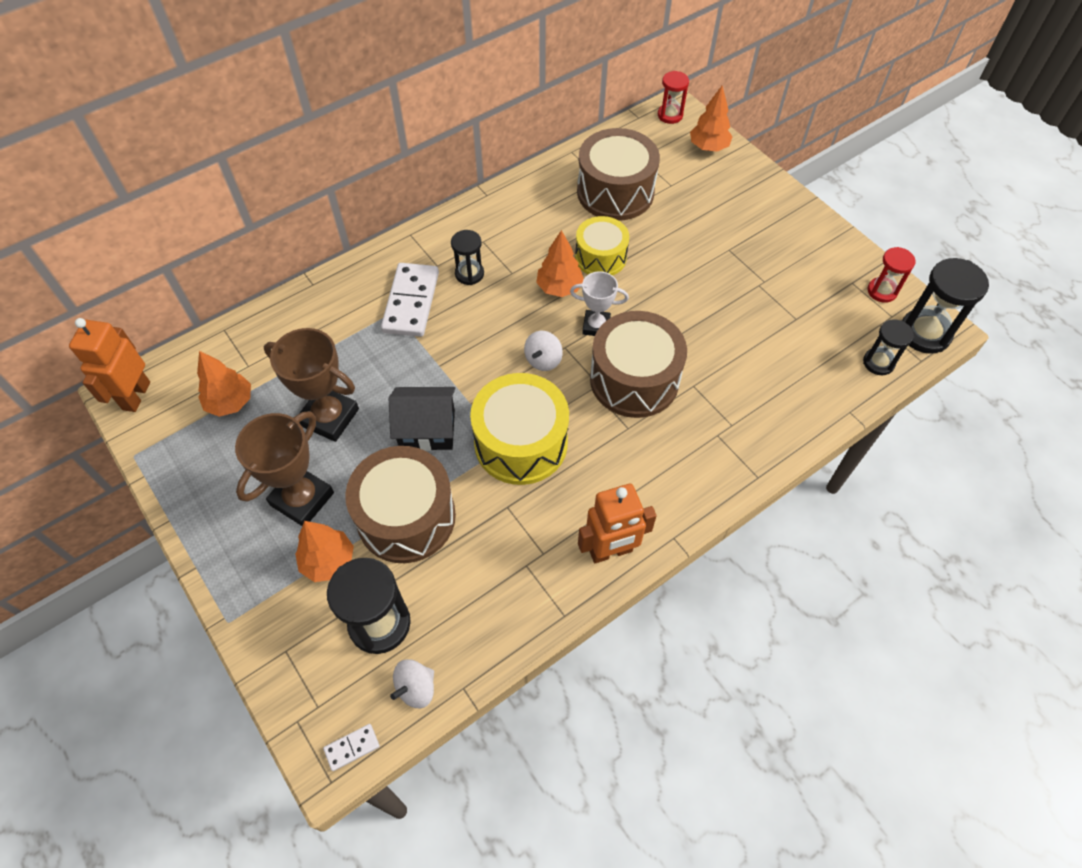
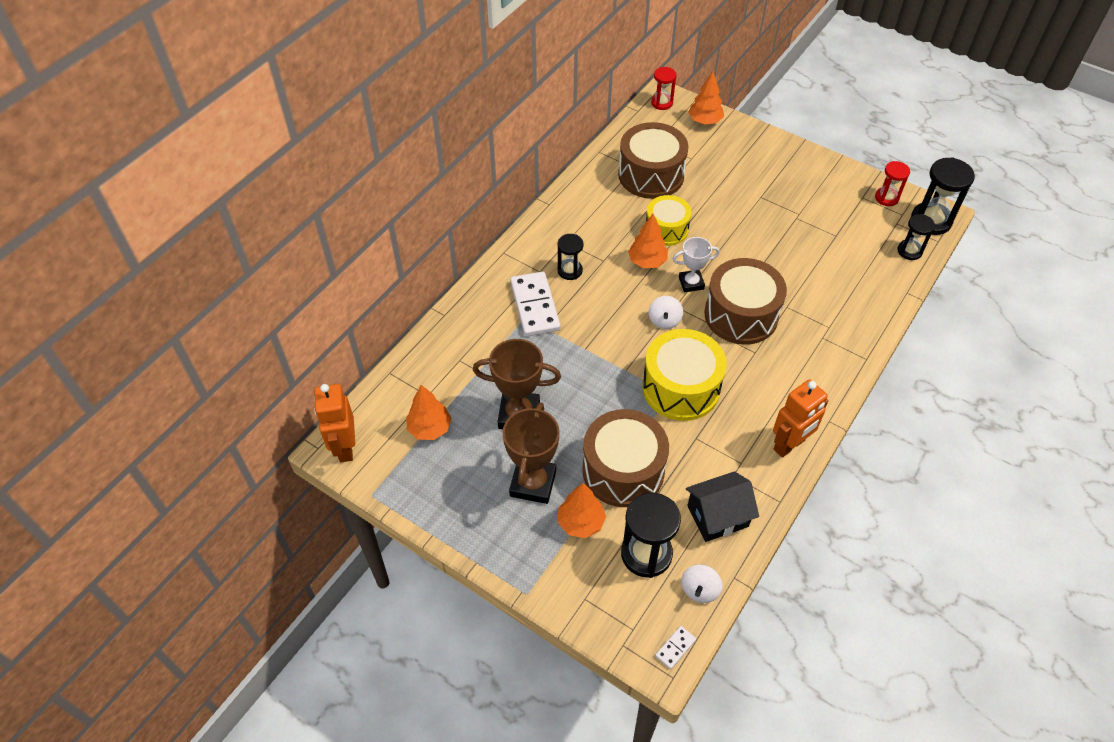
camera: 20 degrees left, 5 degrees down
black house [389,387,455,451] -> black house moved to [686,471,759,542]

